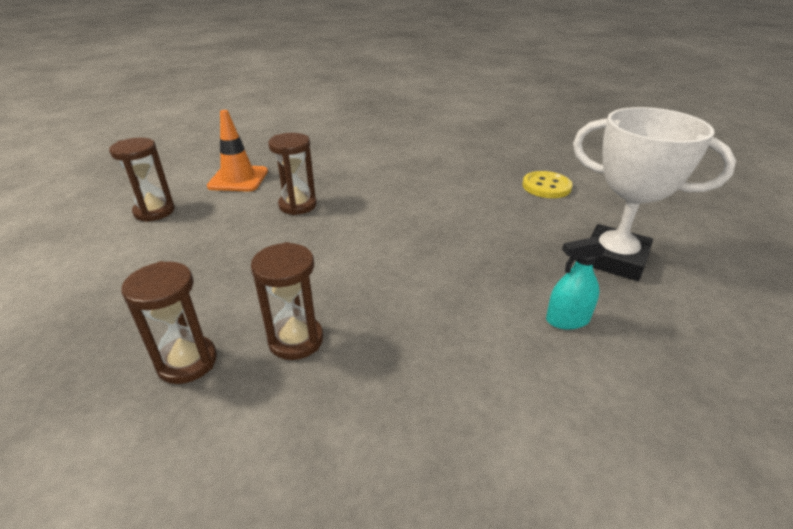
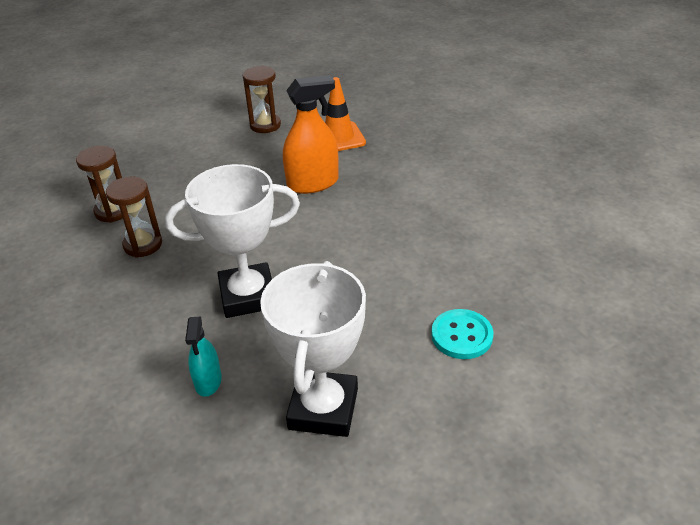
camera: 70 degrees right, 5 degrees up
brown hourglass [268,133,317,215] -> orange spray bottle [283,75,339,194]
yellow button [522,171,573,198] -> turquoise button [431,309,493,359]
turquoise spray bottle [546,237,606,330] -> turquoise spray bottle turned 150 degrees counterclockwise [185,317,222,397]
none -> white trophy [165,164,300,318]

